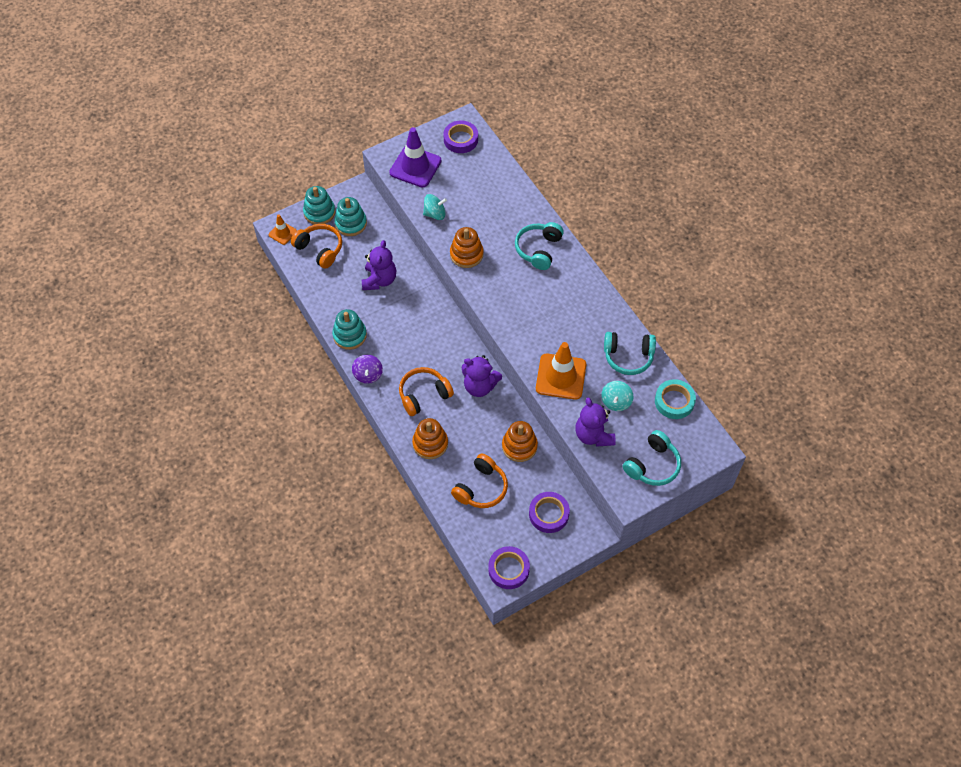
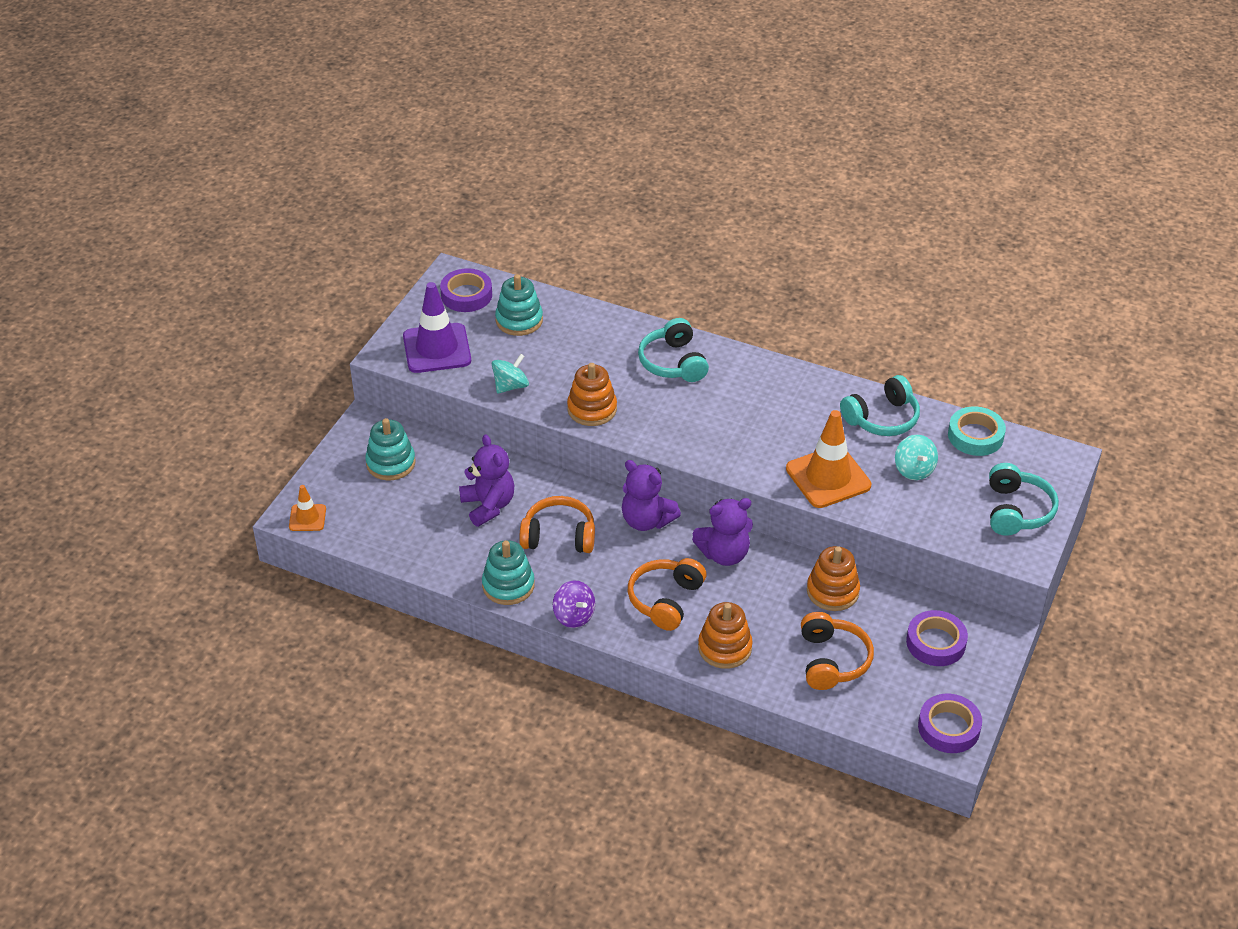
camera: 35 degrees left, 15 degrees down
orange headphones [291,224,342,269] -> orange headphones moved to [519,496,595,553]
turquoise stacking toy [303,186,335,224] -> turquoise stacking toy moved to [495,274,543,336]
purple teddy bear [575,398,616,447] -> purple teddy bear moved to [622,460,681,531]

